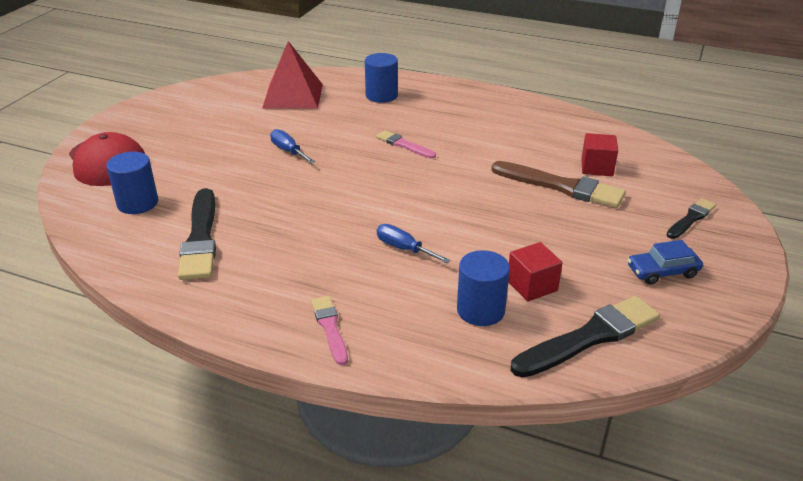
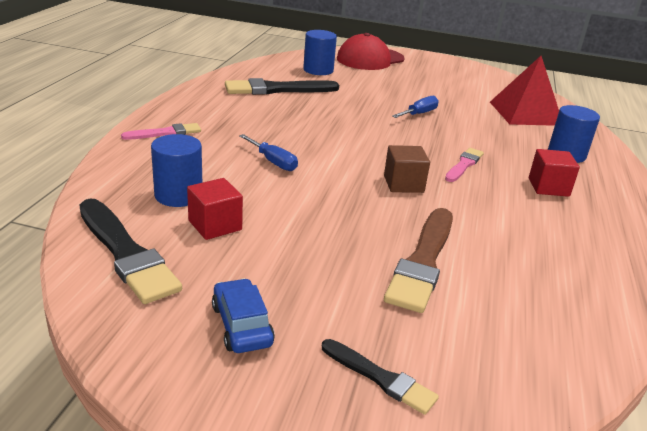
camera: 80 degrees right, 5 degrees down
blue screwdriver [377,224,451,263] -> blue screwdriver turned 105 degrees clockwise [239,134,298,171]
red cube [581,133,618,176] -> red cube moved to [529,149,580,197]
none -> brown cube [384,145,430,193]

